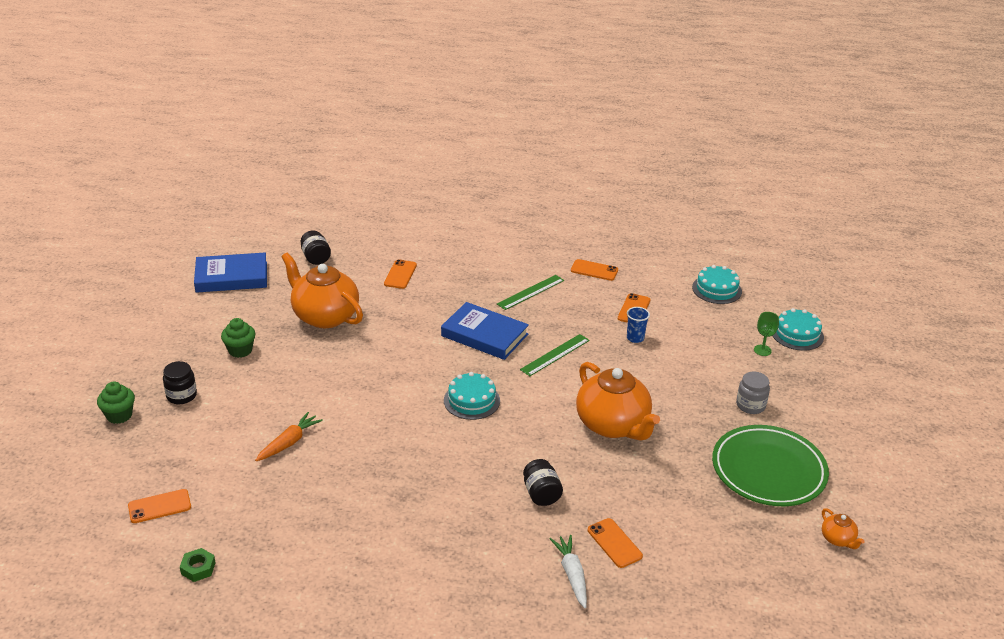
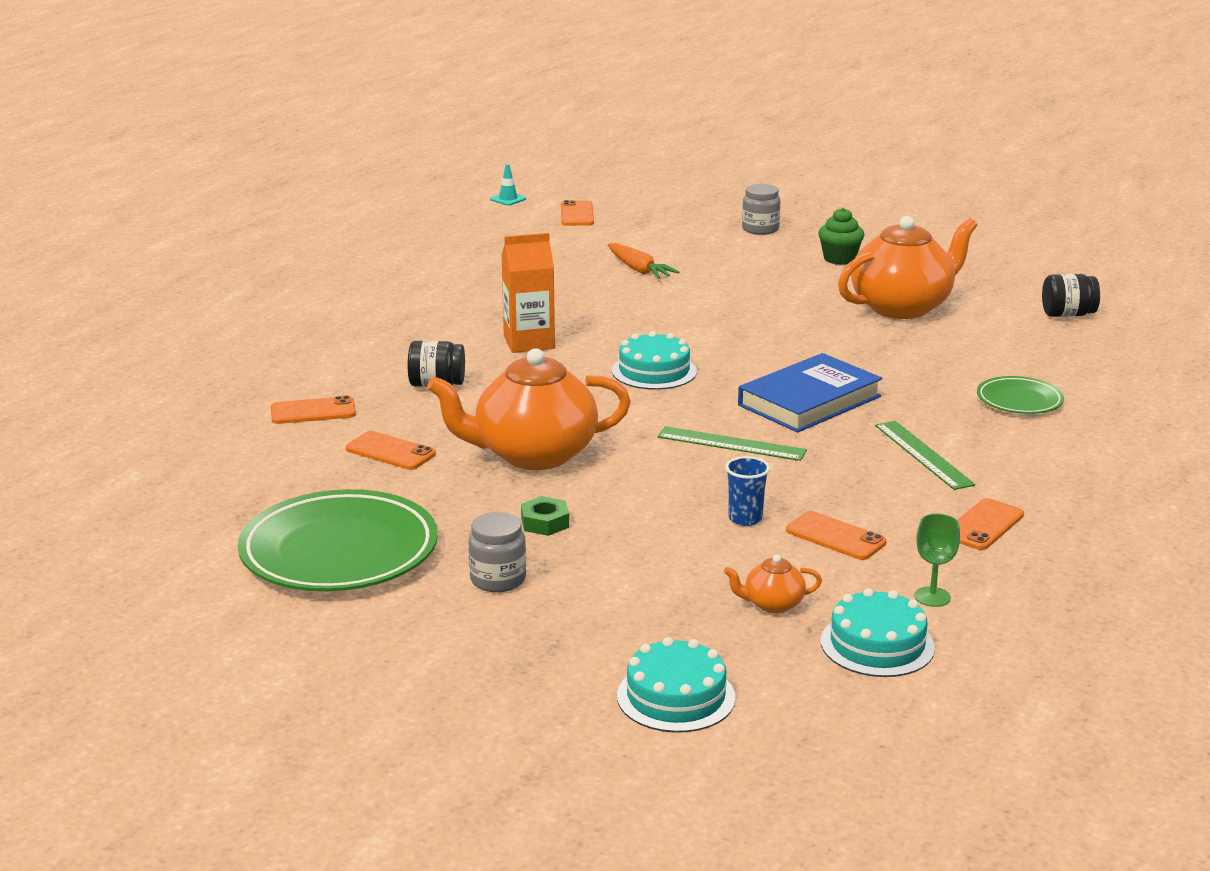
camera: 110 degrees right, 10 degrees down
green cupcake [97,382,135,424] -> none
black jar [163,361,197,404] -> grey jar [742,184,780,235]
green nut [180,548,216,582] -> green nut moved to [521,496,569,536]
blue book [194,253,267,293] -> none
orange phone [384,259,417,289] -> orange phone moved to [346,431,436,470]
green ruler [520,334,590,376] -> green ruler turned 45 degrees counterclockwise [657,426,807,461]
white carrot [550,535,587,609] -> none
green goblet [754,312,779,356] -> green goblet moved to [914,514,960,607]
orange teapot [822,508,865,549] -> orange teapot moved to [724,555,822,613]
none -> turquoise traffic cone [490,164,526,206]
none -> orange carton [501,233,555,353]
none -> green plate [977,376,1064,414]

